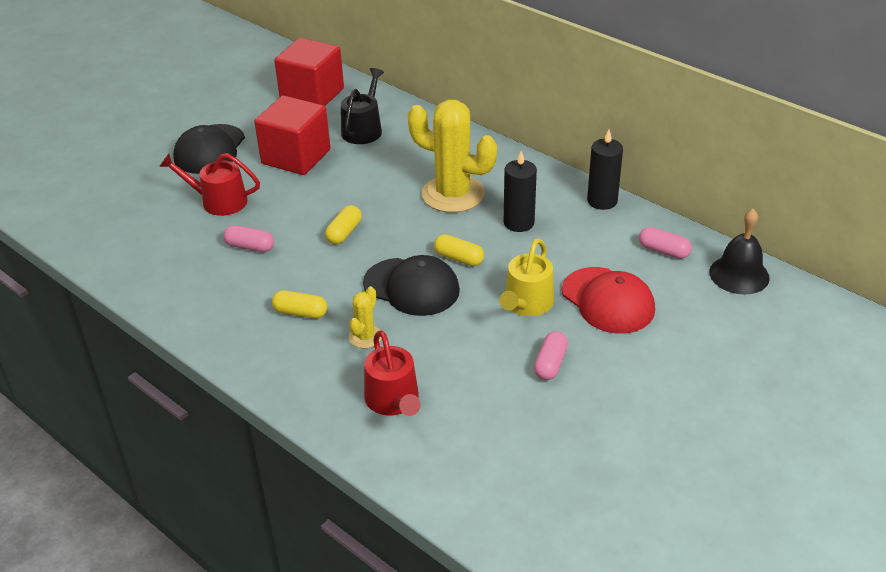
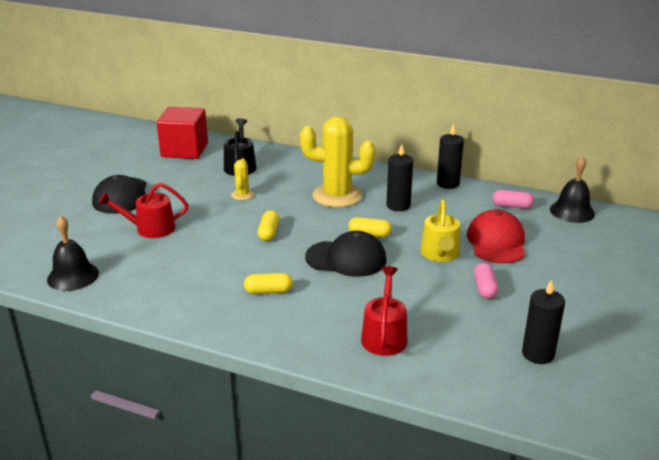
camera: 20 degrees left, 10 degrees down
pink capsule [223,225,274,252] -> none
red cube [254,95,330,175] -> none
yellow cactus [349,286,382,348] -> yellow cactus moved to [231,159,254,200]
red watering can [364,330,420,416] -> red watering can turned 135 degrees counterclockwise [361,266,407,356]
red cap [562,267,655,334] -> red cap turned 120 degrees counterclockwise [467,209,525,263]
none -> black bell [47,216,99,291]
none -> black candle [522,279,565,364]

